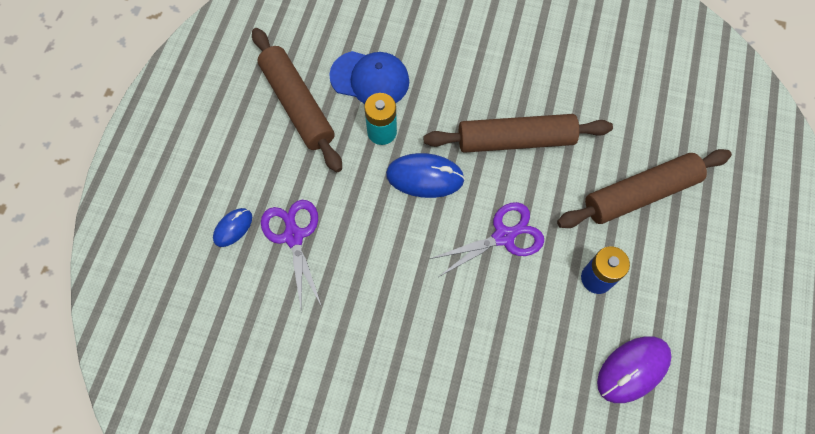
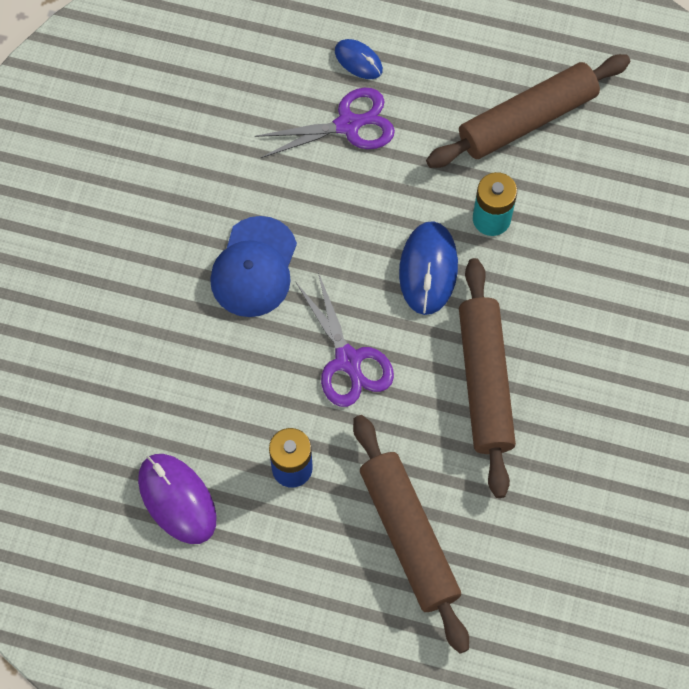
camera: 90 degrees right, 0 degrees up
blue cap [329,51,409,104] -> blue cap moved to [210,216,297,317]

